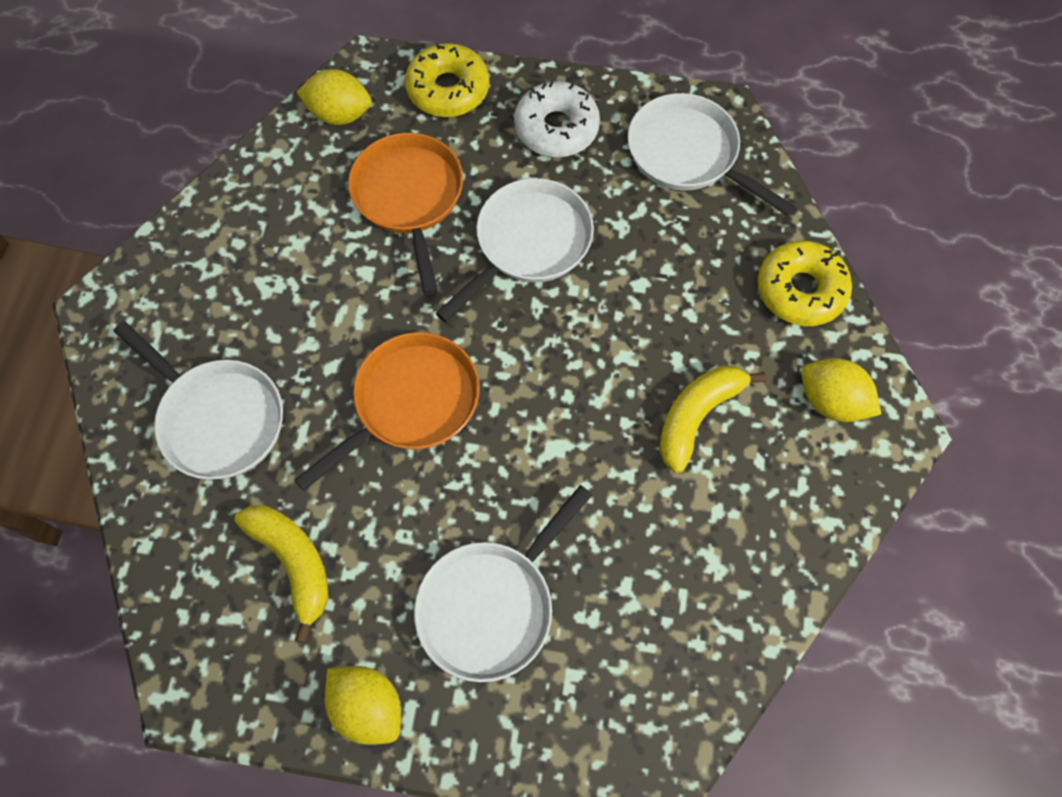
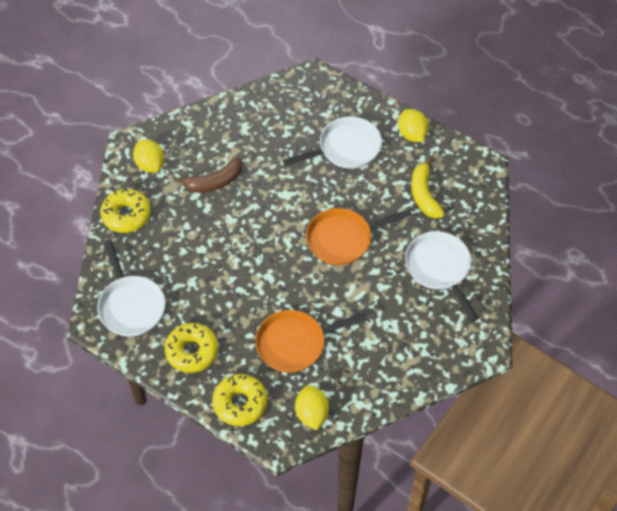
camera: 155 degrees left, 10 degrees down
yellow lemon [297,69,372,125] -> yellow lemon turned 45 degrees clockwise [295,385,329,430]
orange pan [348,133,463,295] -> orange pan turned 60 degrees clockwise [255,310,367,373]
white pan [436,178,594,322] -> none
white donut [514,81,600,157] -> yellow donut [165,323,218,373]
yellow banana [659,366,766,473] -> brown banana [174,157,243,193]

